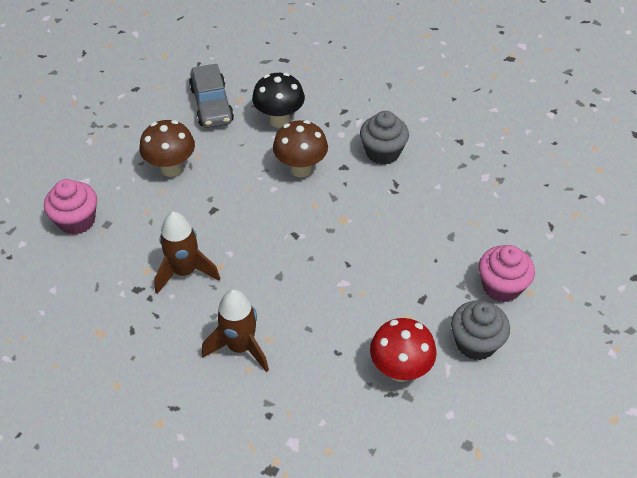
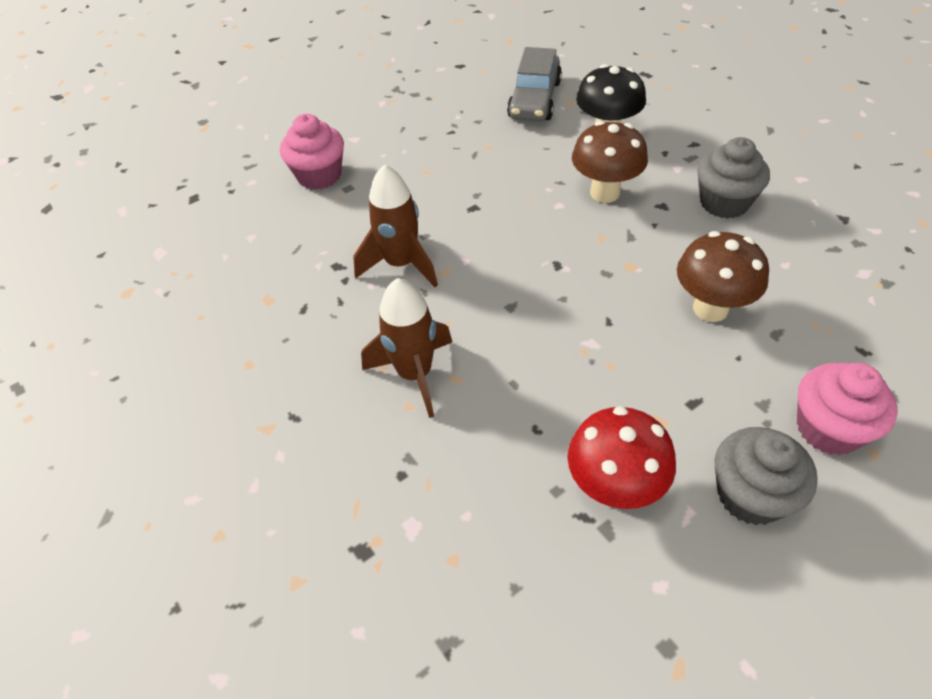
camera: 30 degrees right, 0 degrees up
brown mushroom [140,120,195,177] -> brown mushroom moved to [677,231,769,322]

